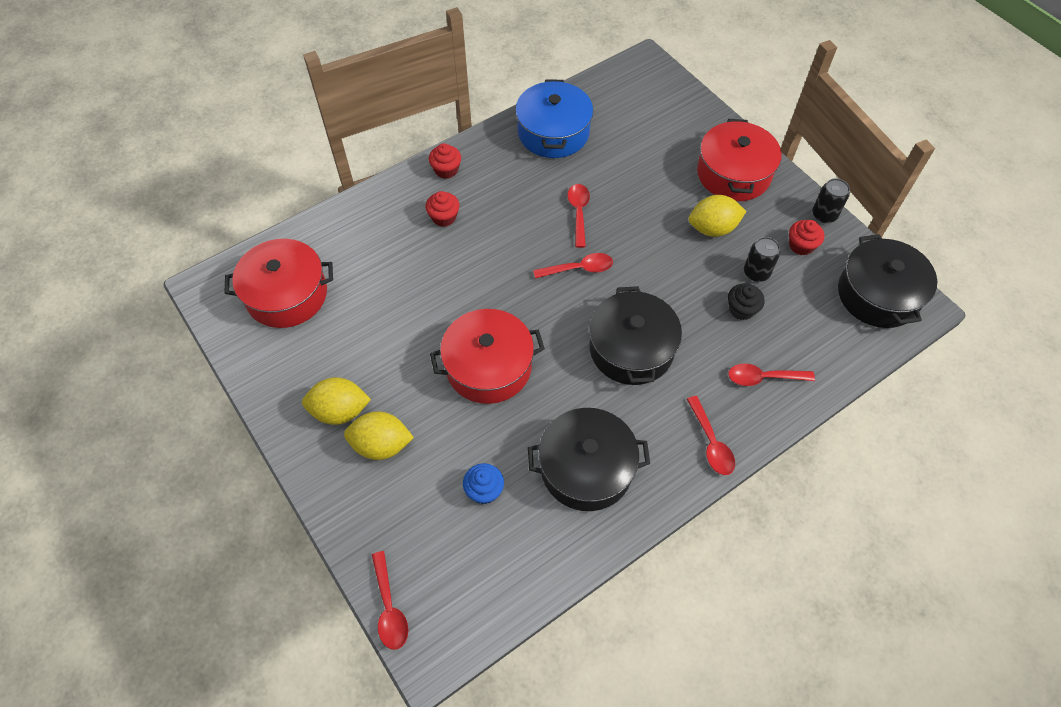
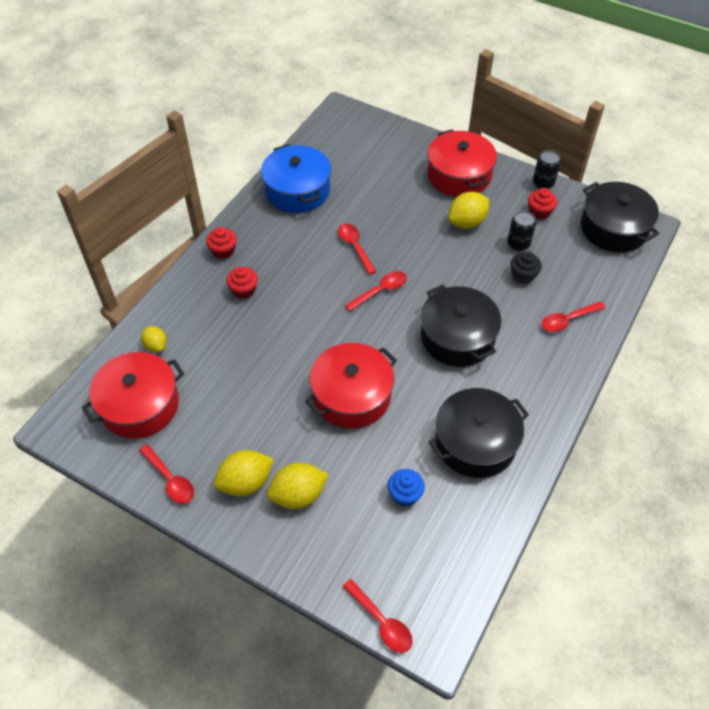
camera: 25 degrees left, 5 degrees down
red spoon [687,396,735,475] -> red spoon moved to [139,444,194,504]
none -> yellow lemon [141,326,167,352]

